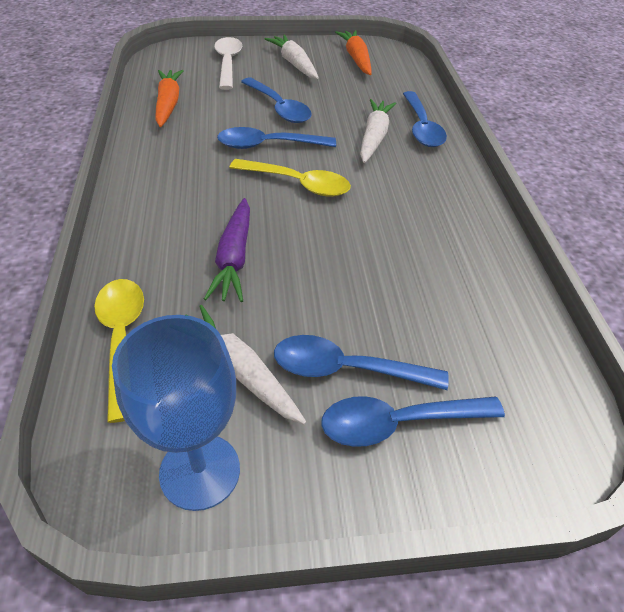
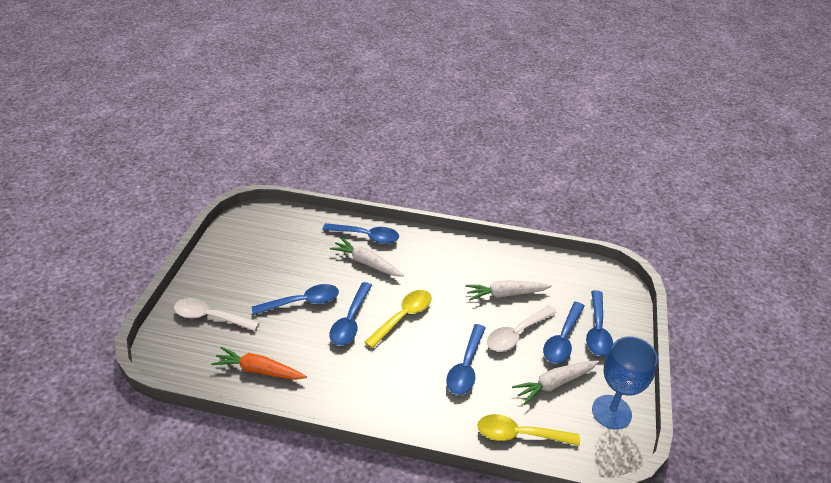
camera: 70 degrees left, 5 degrees down
purple carrot [204,198,250,302] -> blue spoon [446,324,486,395]
white carrot [265,34,319,79] -> white carrot moved to [465,280,552,301]
orange carrot [335,30,372,75] -> none
none -> white spoon [487,305,556,351]

